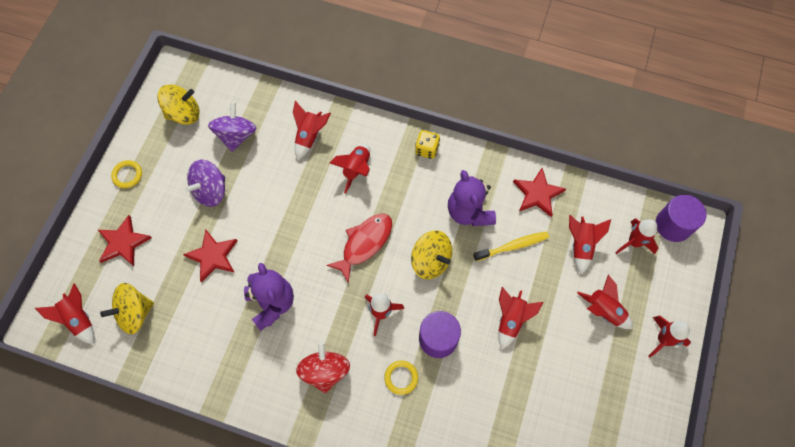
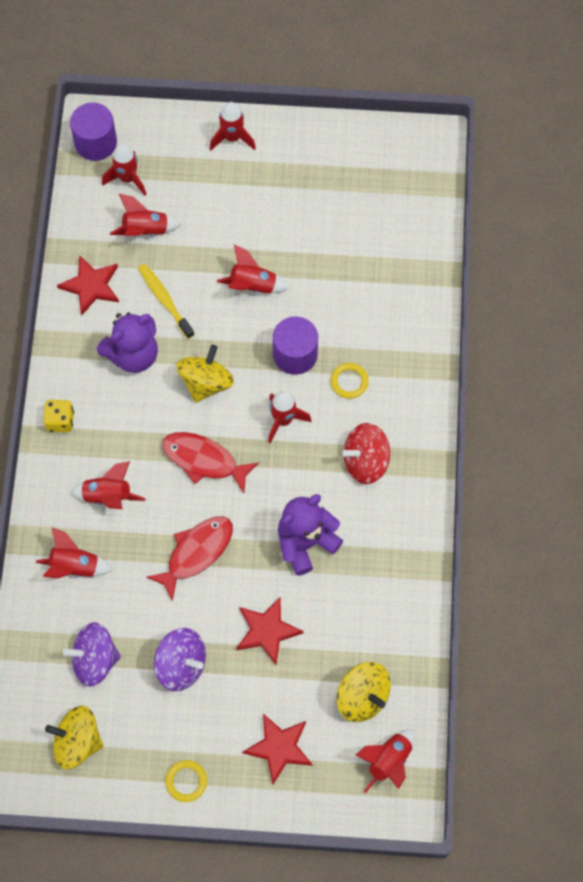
camera: 105 degrees left, 0 degrees up
yellow spinning top [157,84,200,125] -> yellow spinning top turned 45 degrees counterclockwise [45,706,103,769]
red rocket [577,275,633,329] -> none
none -> red fish [146,516,233,601]

